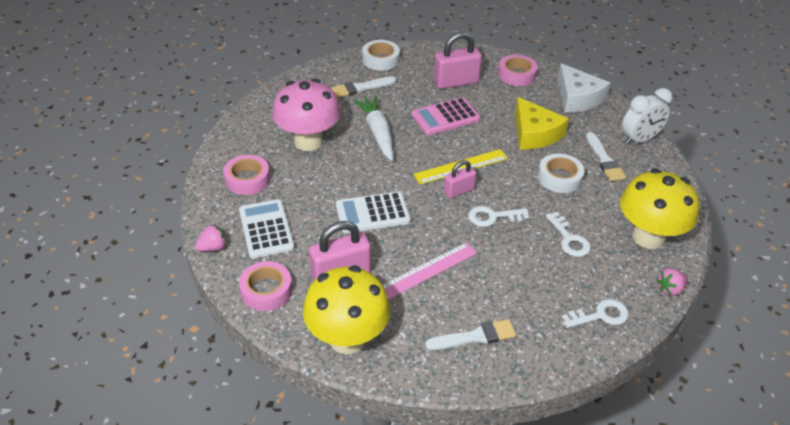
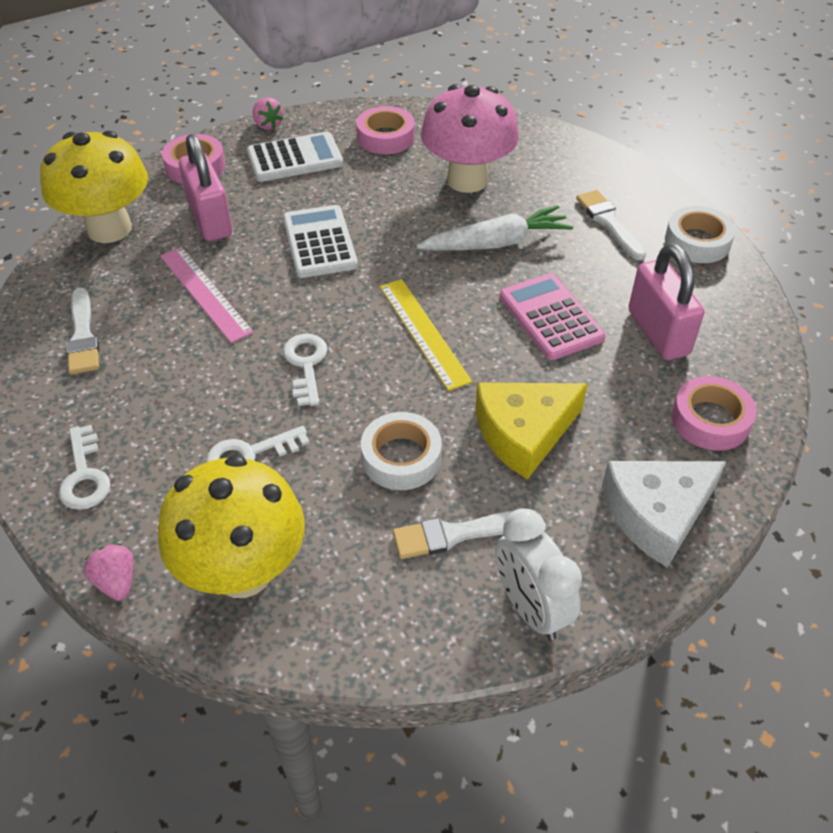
camera: 90 degrees right, 5 degrees up
pink padlock [444,160,476,198] -> none

